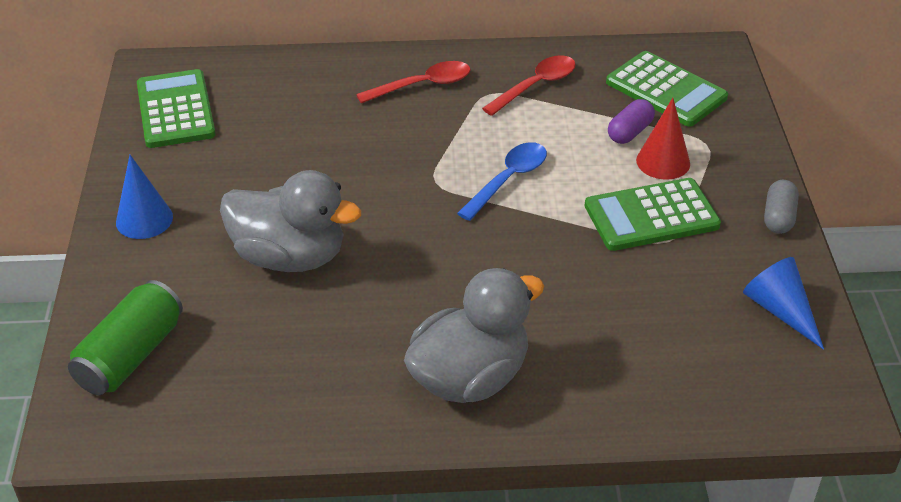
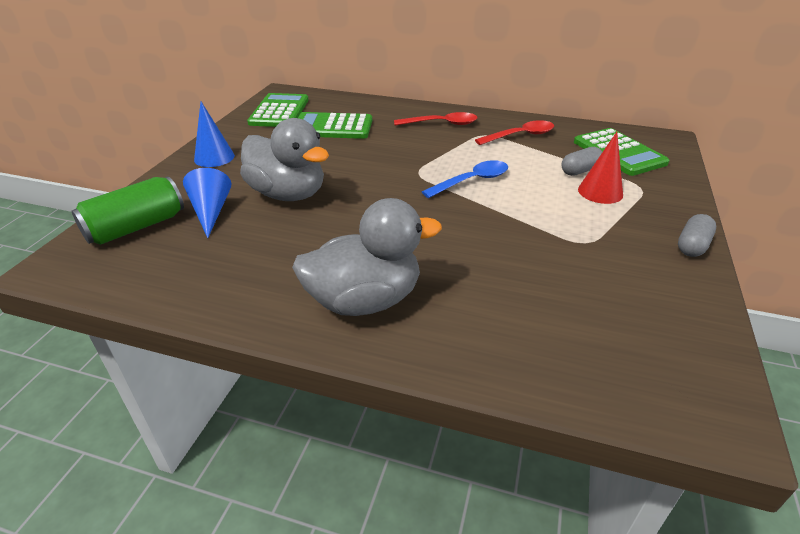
camera: 20 degrees right, 5 degrees down
green calculator [585,178,721,251] -> green calculator moved to [298,112,372,139]
purple capsule [608,99,655,144] -> grey capsule [562,147,602,176]
blue cone [743,257,824,350] -> blue cone moved to [183,168,231,238]

